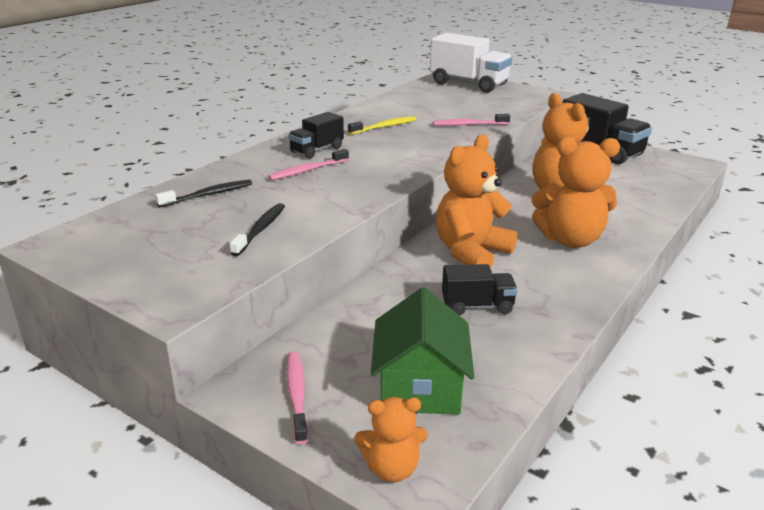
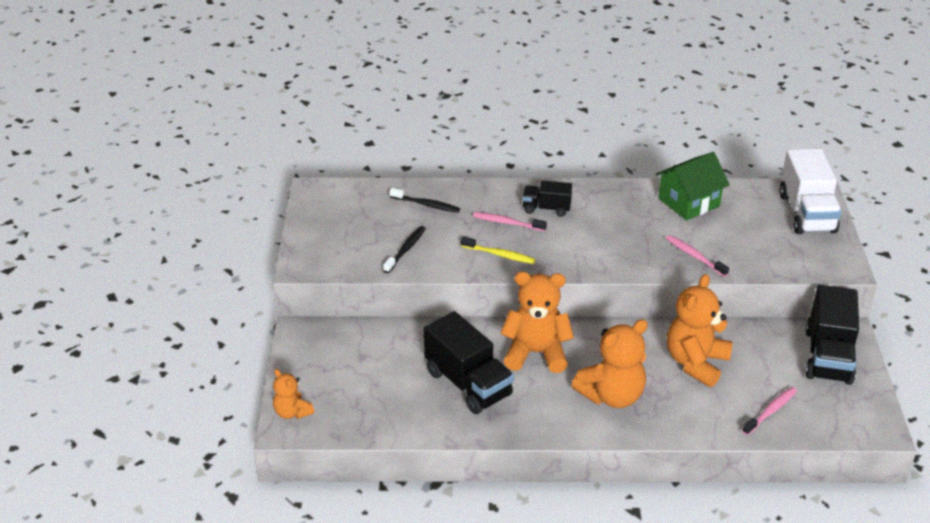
camera: 55 degrees right, 10 degrees up
black toothbrush [230,203,285,256] -> black toothbrush turned 45 degrees counterclockwise [383,226,426,273]
pink toothbrush [287,352,308,444] -> pink toothbrush moved to [742,387,797,435]
yellow toothbrush [348,116,416,135] -> yellow toothbrush moved to [461,236,536,264]
green house [371,287,474,414] -> green house moved to [655,152,730,221]
black truck [442,264,518,315] -> black truck [424,311,514,414], size x1.79
orange teddy bear [532,137,620,248] -> orange teddy bear turned 90 degrees counterclockwise [571,319,648,408]

